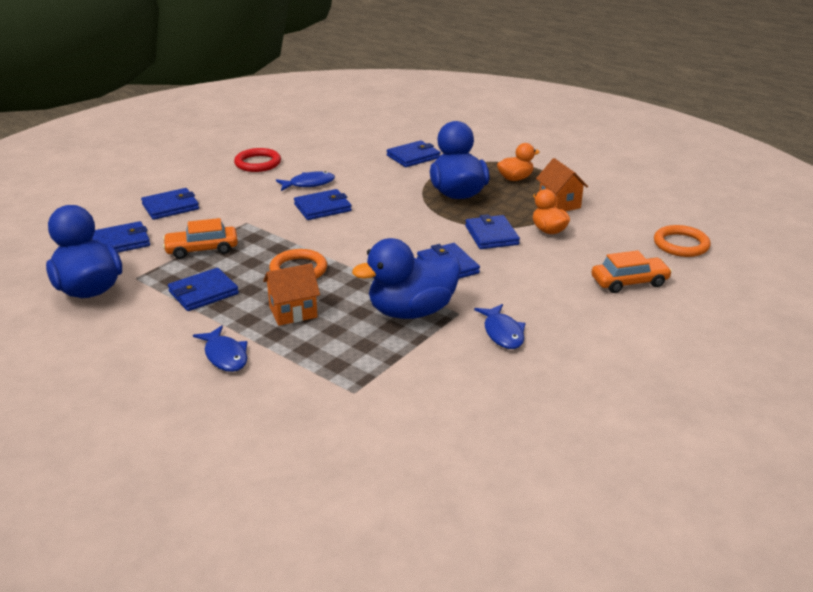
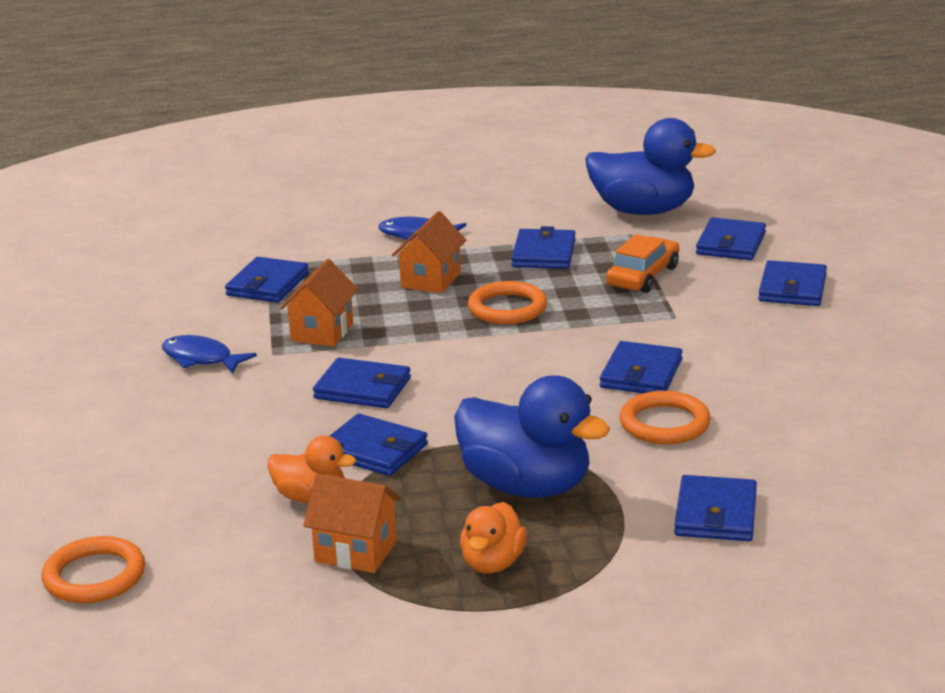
camera: 135 degrees right, 5 degrees down
red ring [234,148,281,172] -> none
blue fish [276,171,335,191] -> none
blue duck [352,238,461,319] -> orange house [280,259,358,347]
orange car [591,250,672,293] -> none
none -> blue wallet [225,257,309,303]
none -> orange ring [620,391,711,444]

